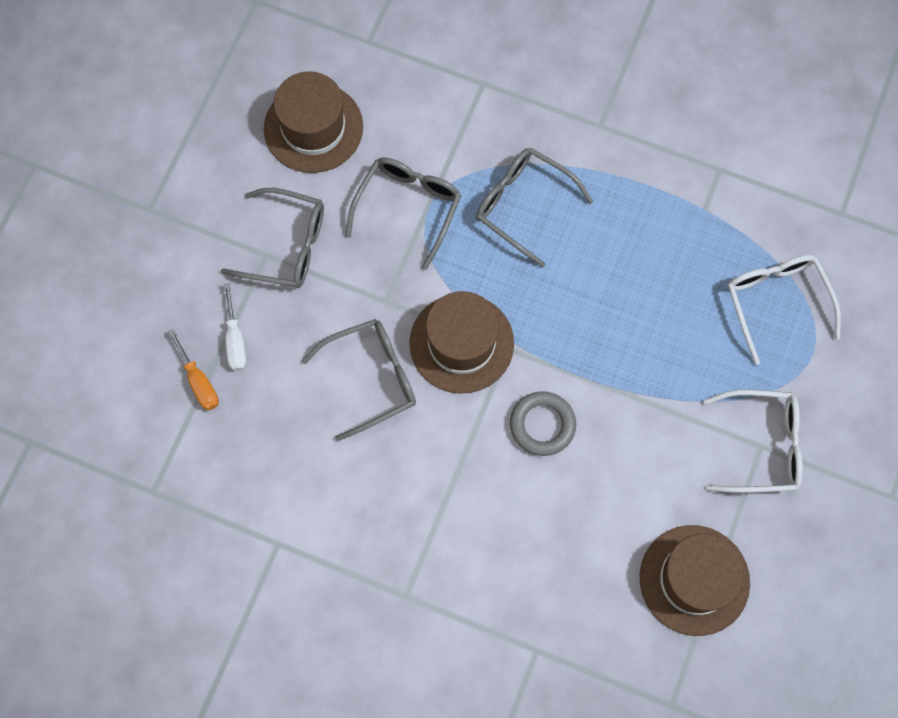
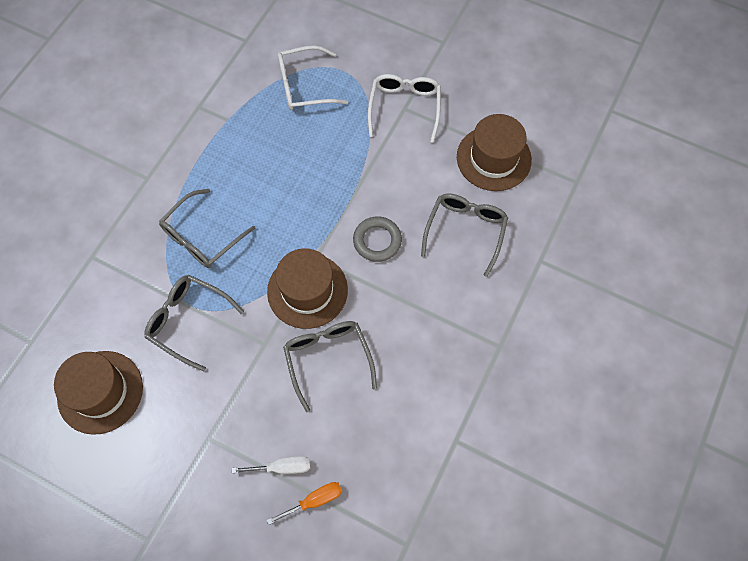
camera: 85 degrees left, 5 degrees down
grey glasses [221,188,324,288] -> grey glasses moved to [421,194,508,277]

